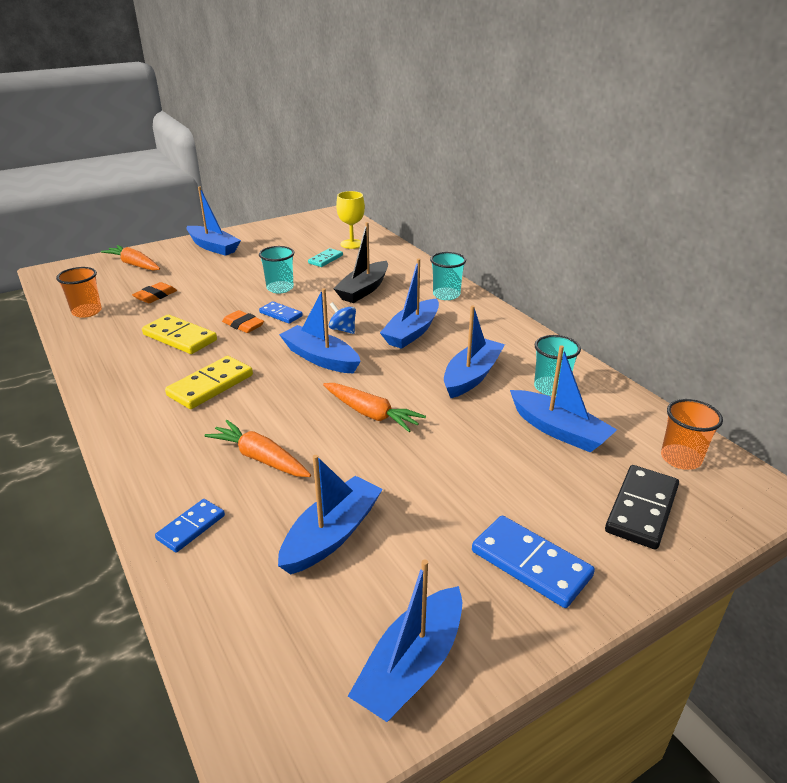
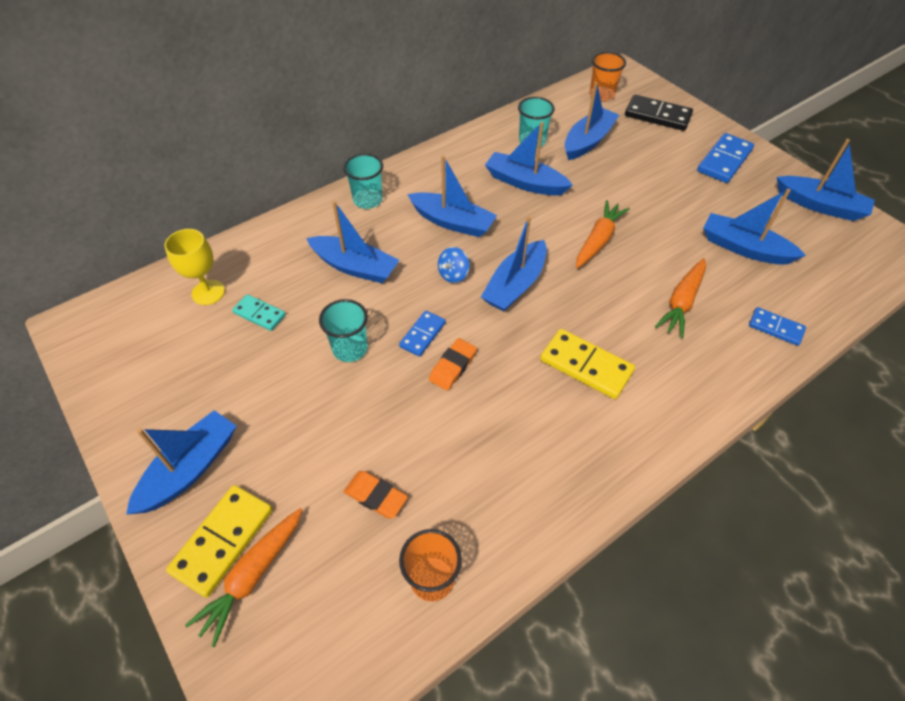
camera: 95 degrees left, 20 degrees up
yellow domino [142,314,217,354] -> yellow domino moved to [166,485,273,598]
black boat [333,222,388,303] -> blue boat [306,201,399,283]

